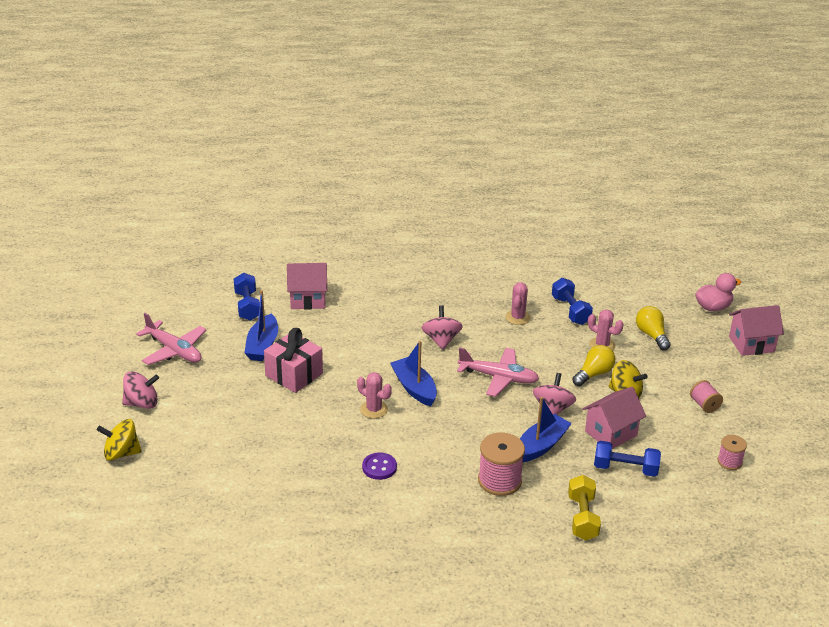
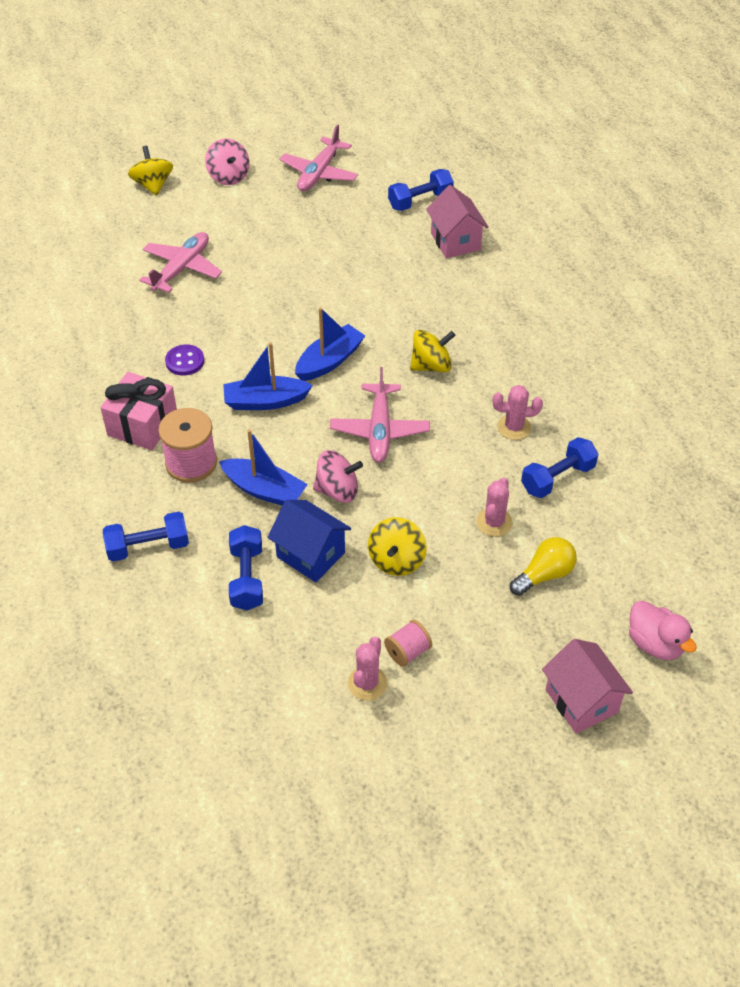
camera: 75 degrees right, 15 degrees up
blue boat [244,290,278,361] -> blue boat moved to [223,342,313,410]
pink gift [264,328,323,393] -> pink gift moved to [100,372,177,450]
pink cactus [357,372,392,418] -> pink cactus moved to [348,637,388,701]
pink spinning top [422,305,463,350] -> yellow spinning top [410,330,455,372]
yellow dumbbell [568,475,601,540] -> blue dumbbell [103,512,189,562]
yellow light bulb [572,345,615,386] -> none
pink house [582,387,646,449] -> blue house [267,500,351,582]
pink spool [718,435,747,470] -> none
none -> pink plane [140,232,222,293]

